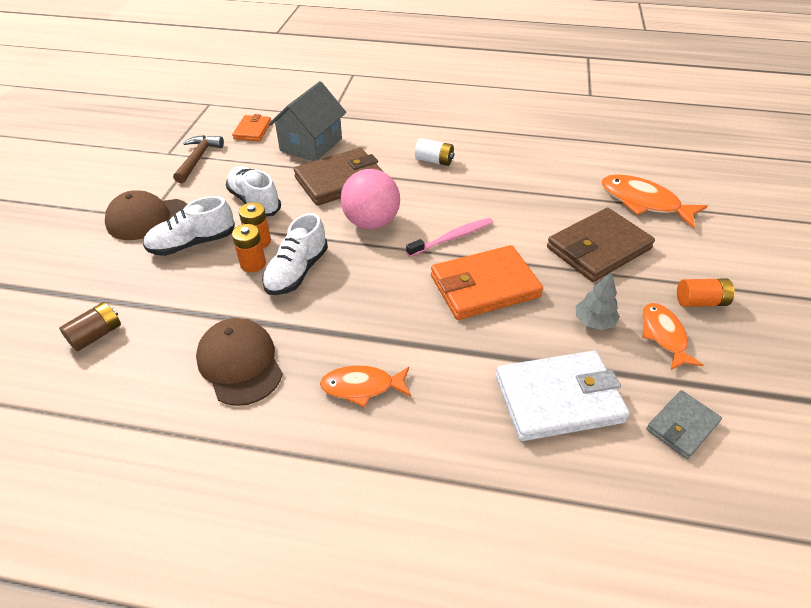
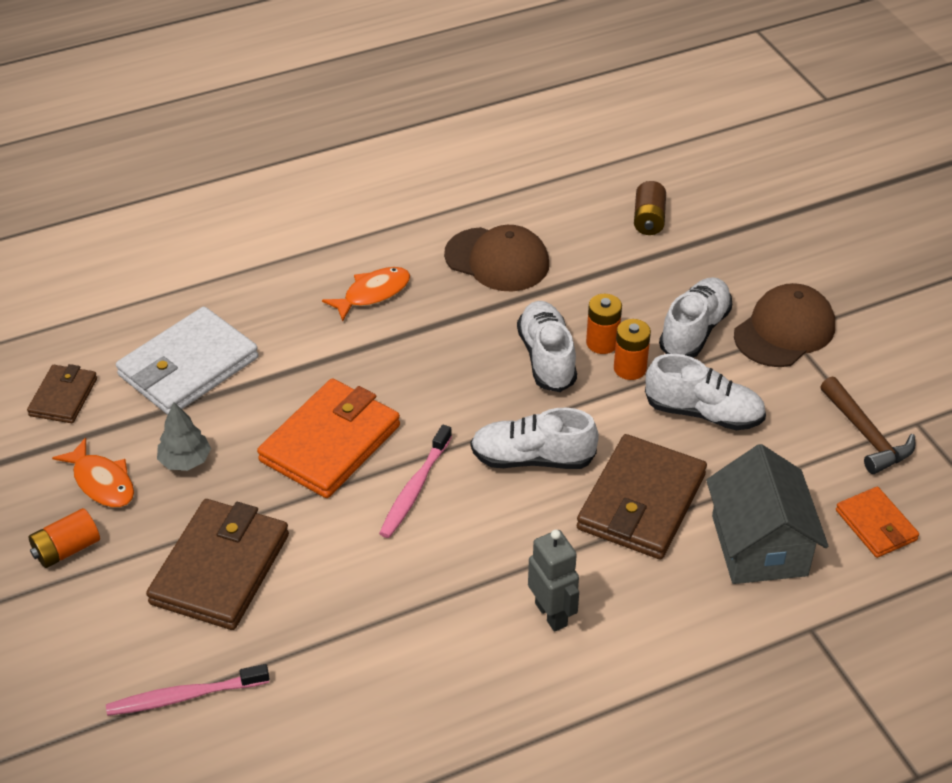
camera: 145 degrees right, 0 degrees up
pink ball [341,169,400,229] -> white shoe [471,408,599,469]
white battery [415,138,454,166] -> grey robot [528,529,579,632]
orange fish [601,174,708,228] -> pink toothbrush [106,664,270,716]
grey wallet [646,390,722,459] -> brown wallet [27,364,97,423]

